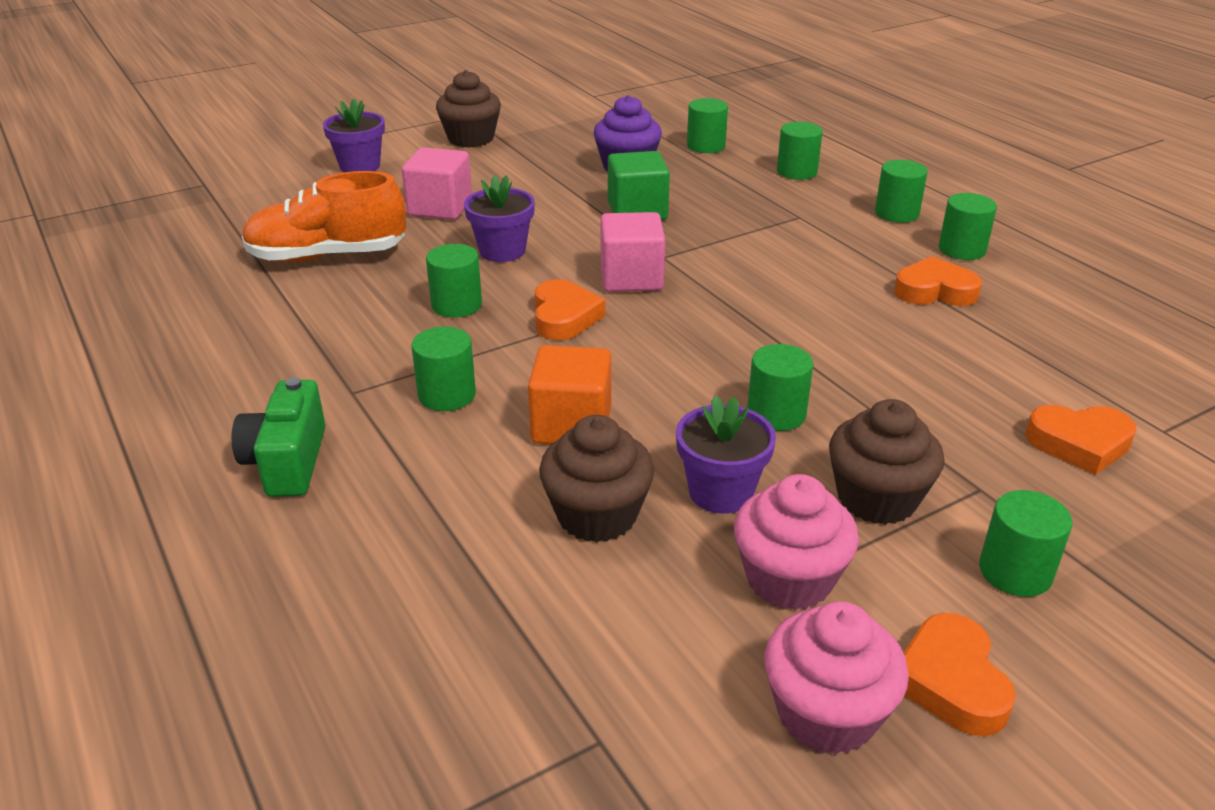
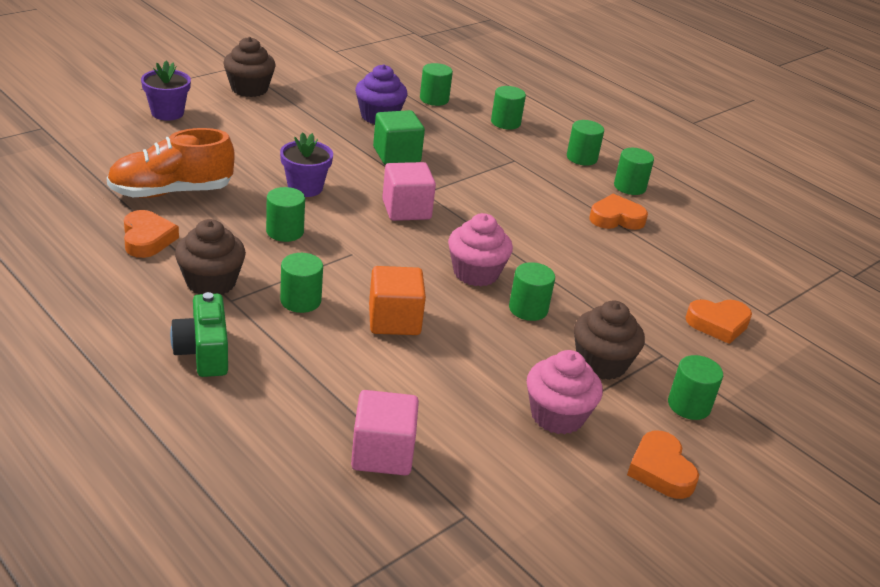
camera: 15 degrees left, 0 degrees up
pink cube [402,147,472,220] -> pink cube moved to [351,390,419,475]
orange heart [535,279,605,340] -> orange heart moved to [124,210,179,258]
brown cupcake [539,415,654,542] -> brown cupcake moved to [175,219,246,295]
purple flower pot [676,396,776,514] -> none
pink cupcake [764,601,909,755] -> pink cupcake moved to [448,213,513,286]

